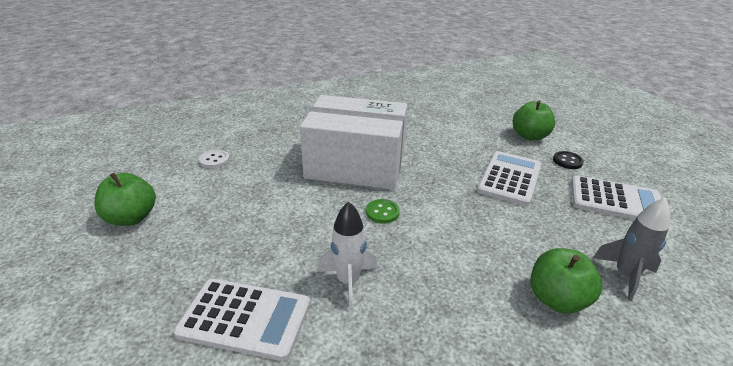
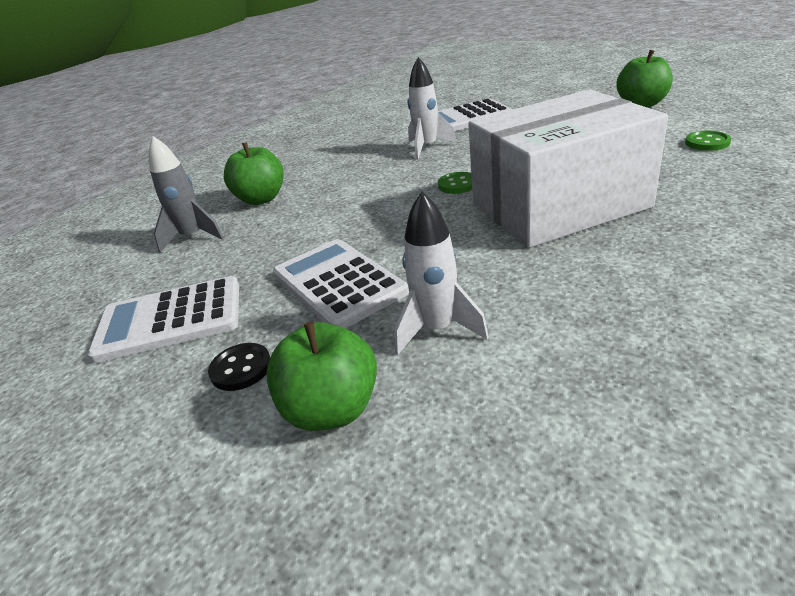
camera: 155 degrees right, 0 degrees up
white button [199,150,230,168] -> green button [685,131,732,151]
white calculator [477,151,541,206] -> white calculator turned 150 degrees clockwise [273,239,409,328]
none -> white rocket [394,192,489,355]

